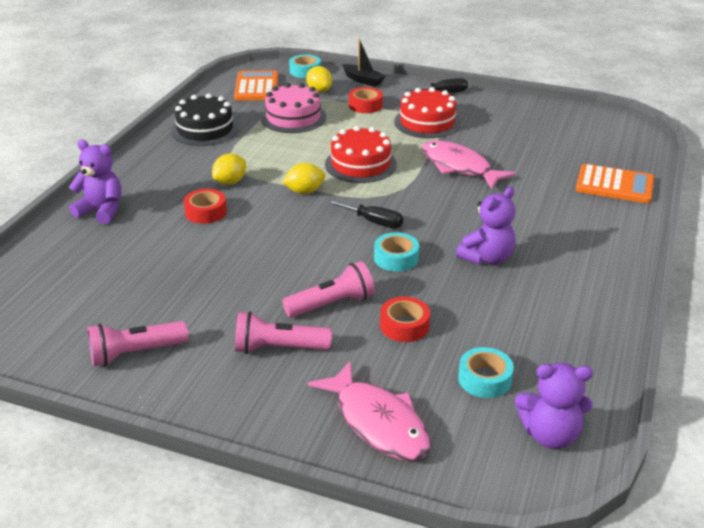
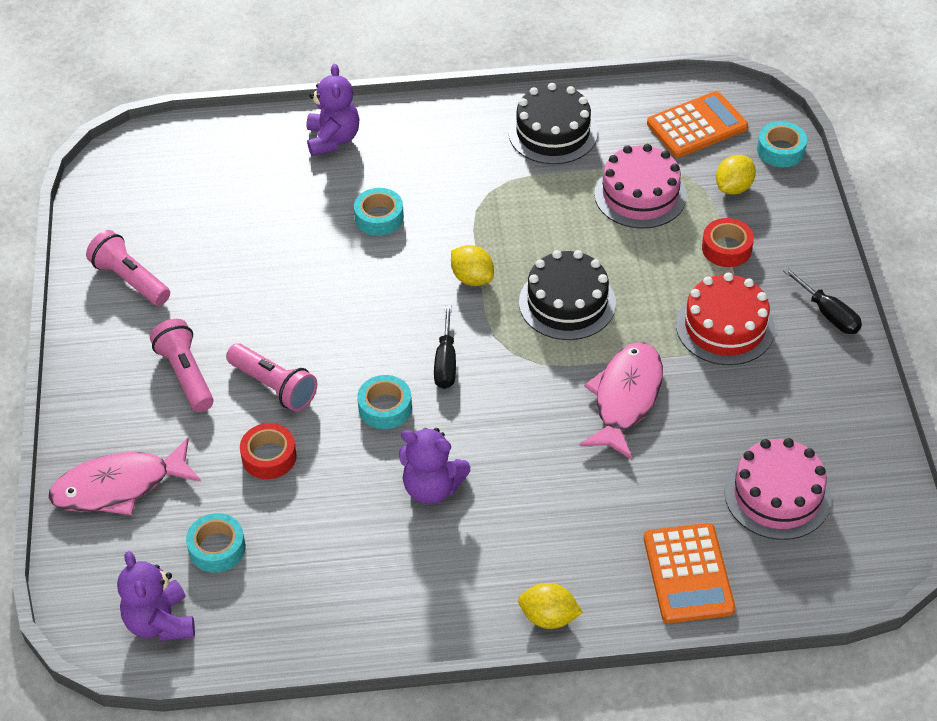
camera: 65 degrees right, 15 degrees up
red tape [184,189,227,224] -> turquoise tape [354,188,404,236]
yellow lemon [212,153,246,185] -> yellow lemon moved to [518,583,583,629]
pink fish [308,361,431,461] -> pink fish turned 45 degrees clockwise [48,438,201,515]
red cake [325,126,397,183] -> black cake [519,250,616,340]
black boat [342,39,386,87] -> none
none -> pink cake [724,438,831,540]

